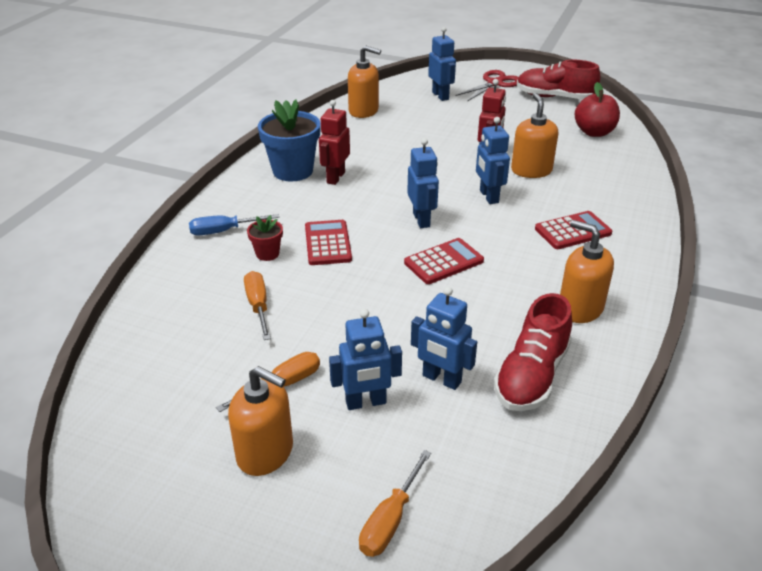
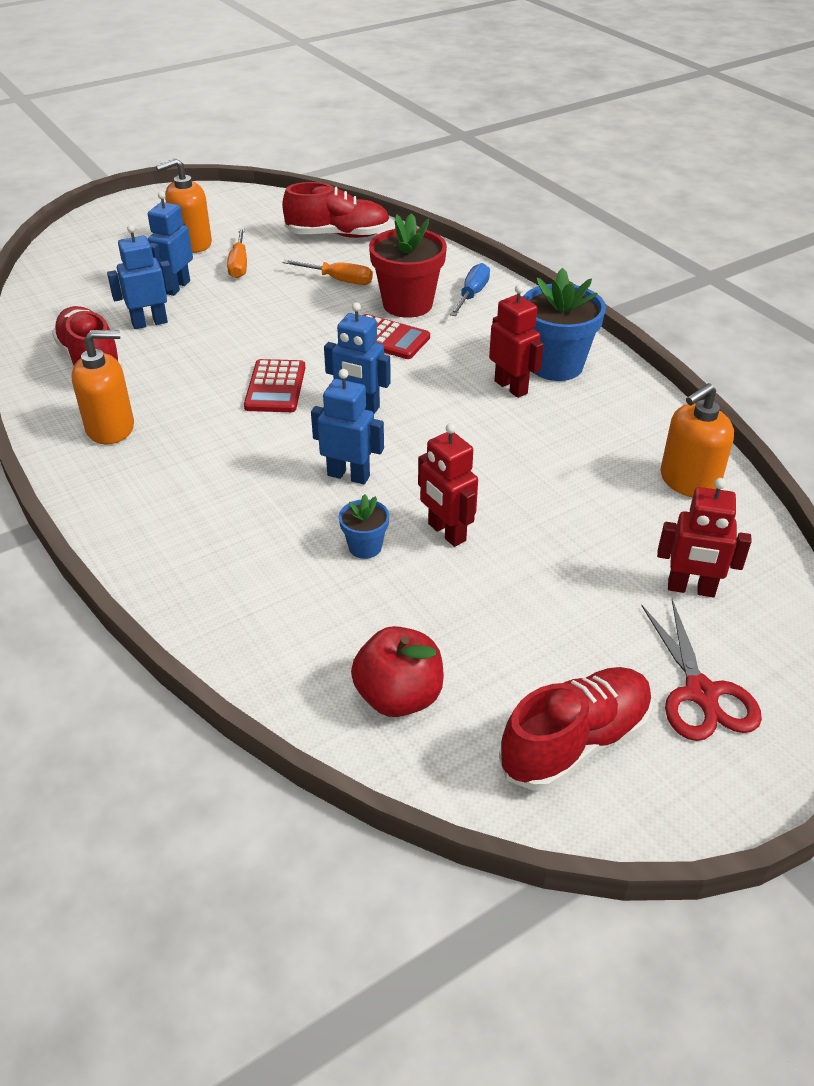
camera: 125 degrees right, 5 degrees up
red flower pot [247,215,283,261] -> red flower pot [369,213,447,318], size x2.01
orange screwdriver [359,450,431,557] -> none
blue robot [428,27,456,101] -> red robot [657,478,751,597]
orange soap dispenser [511,93,558,178] -> blue flower pot [339,494,389,559]
red calculator [535,211,612,249] -> none
none -> red shoe [282,182,390,238]

